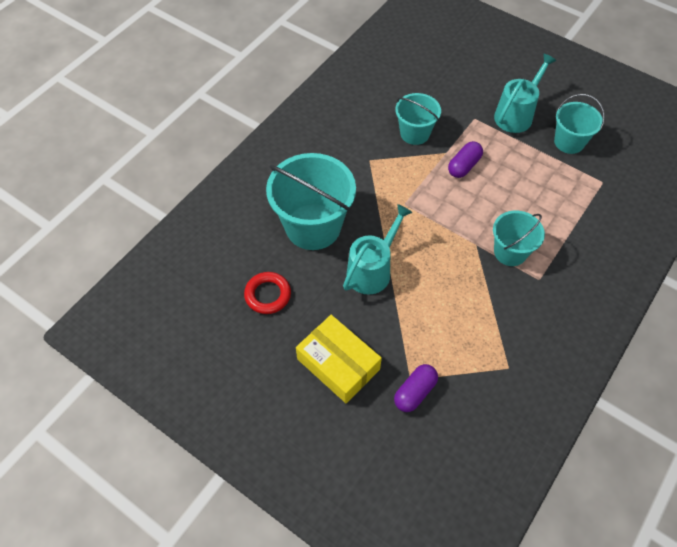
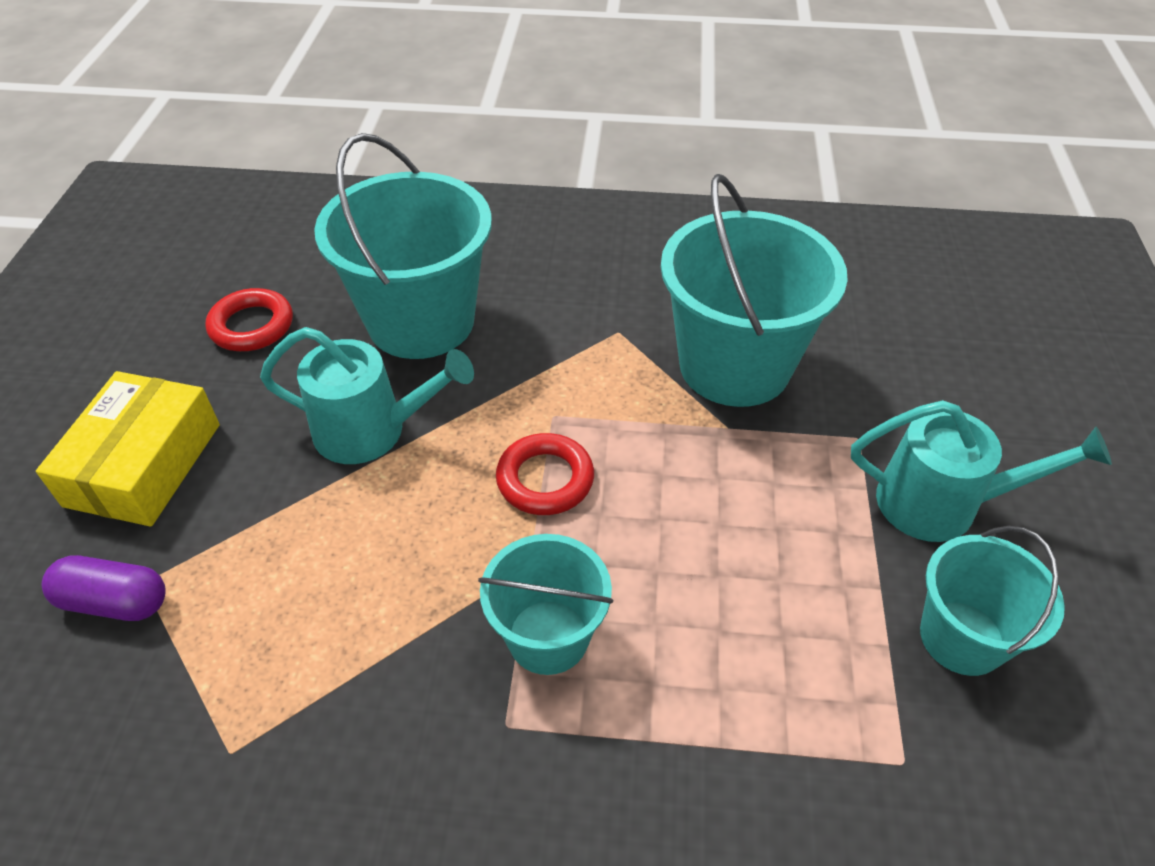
camera: 60 degrees right, 10 degrees down
turquoise bucket [395,93,441,145] -> turquoise bucket [661,174,848,407], size x1.73
purple capsule [448,141,483,178] -> none
none -> red ring [496,433,594,515]

